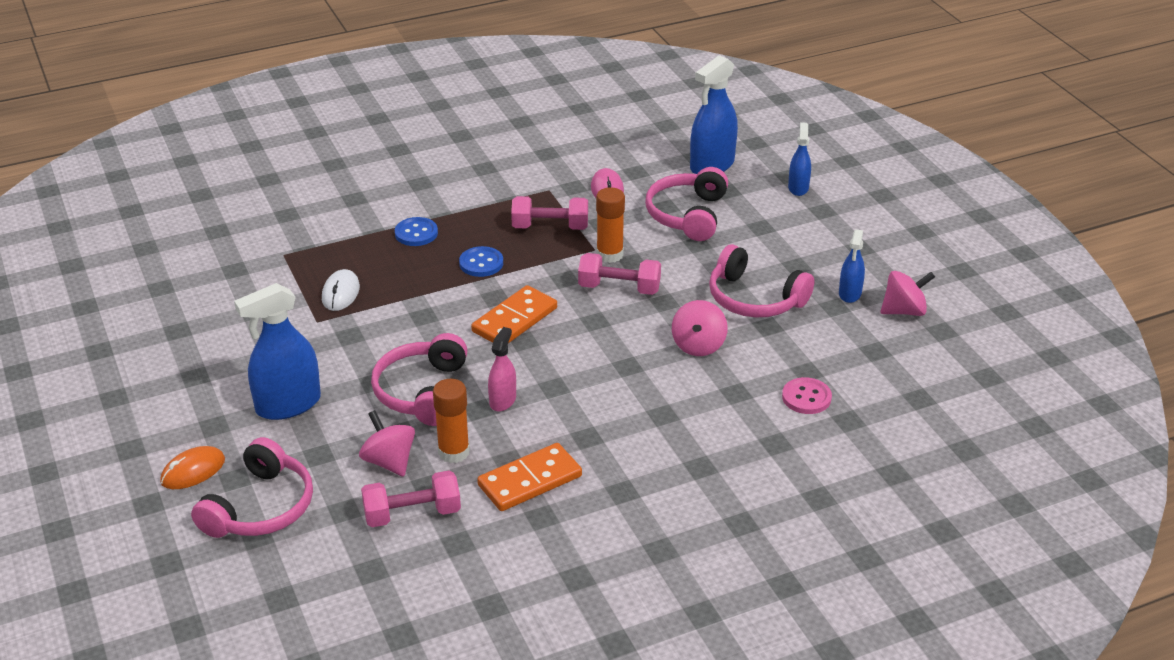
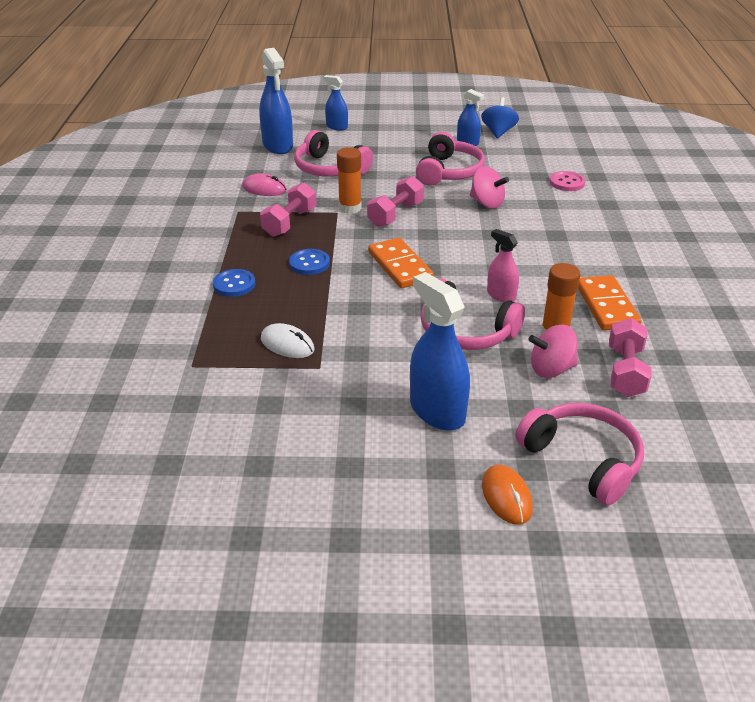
camera: 65 degrees left, 0 degrees up
blue spray bottle [234,283,321,420] -> blue spray bottle turned 150 degrees clockwise [410,272,470,431]
pink headphones [709,244,814,317] -> pink headphones turned 45 degrees counterclockwise [416,132,485,186]
pink spinning top [880,271,935,316] -> blue spinning top [481,97,519,139]

